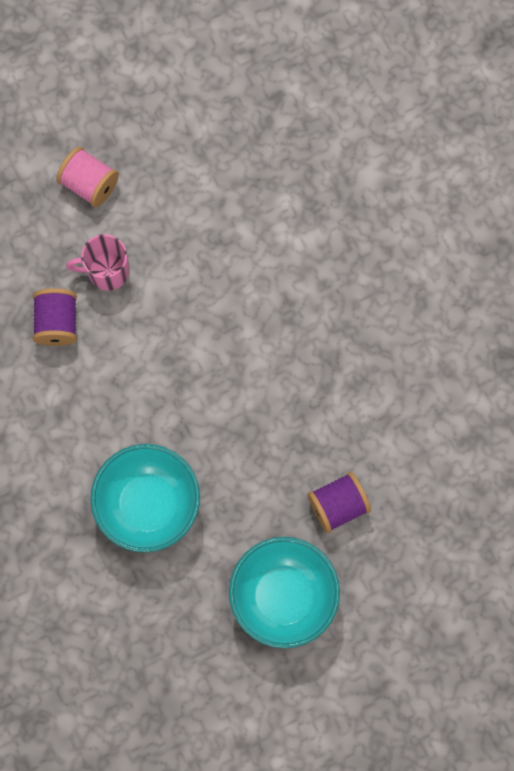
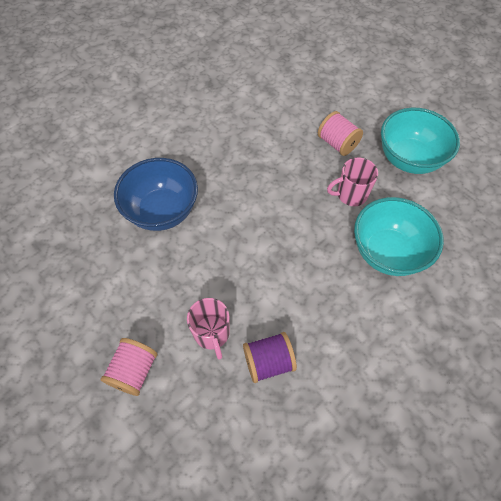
camera: 105 degrees left, 15 degrees down
purple spool [308,472,371,533] -> pink spool [318,111,363,156]
none -> blue bowl [114,158,198,231]
none -> pink mug [327,157,378,206]

